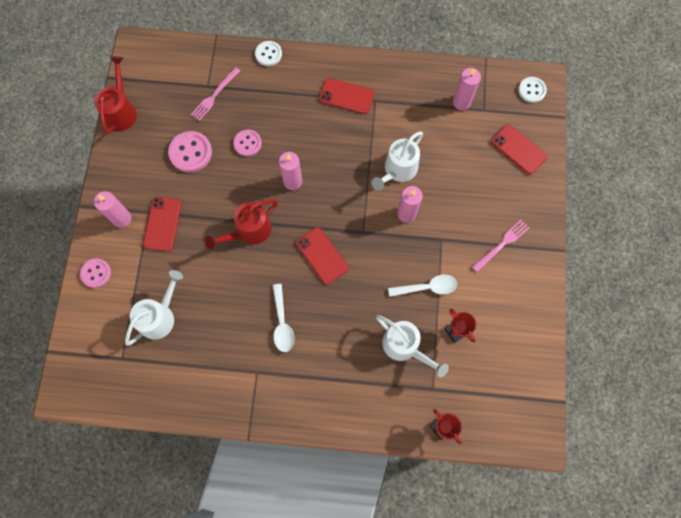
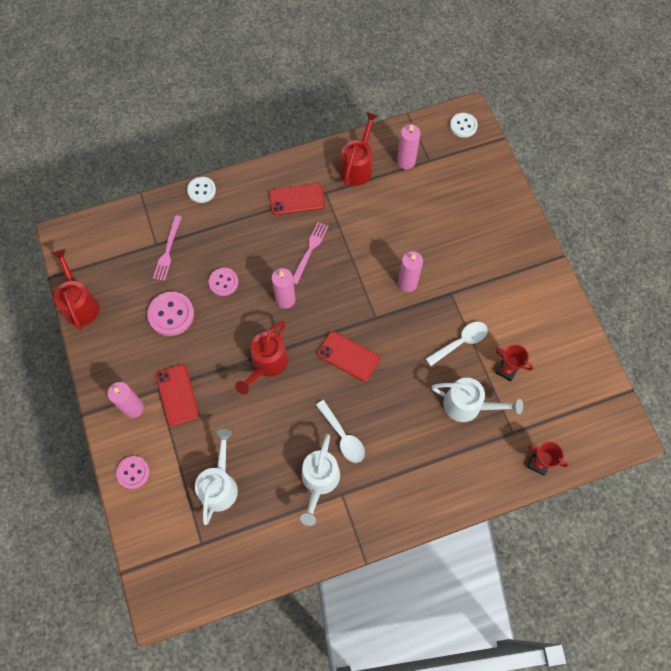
camera: 25 degrees left, 5 degrees down
white watering can [372,131,423,191] -> white watering can moved to [300,434,340,526]
pink fork [472,220,529,272] -> pink fork moved to [293,222,329,284]
red phone [491,124,547,175] -> none
none -> red watering can [339,112,378,186]

